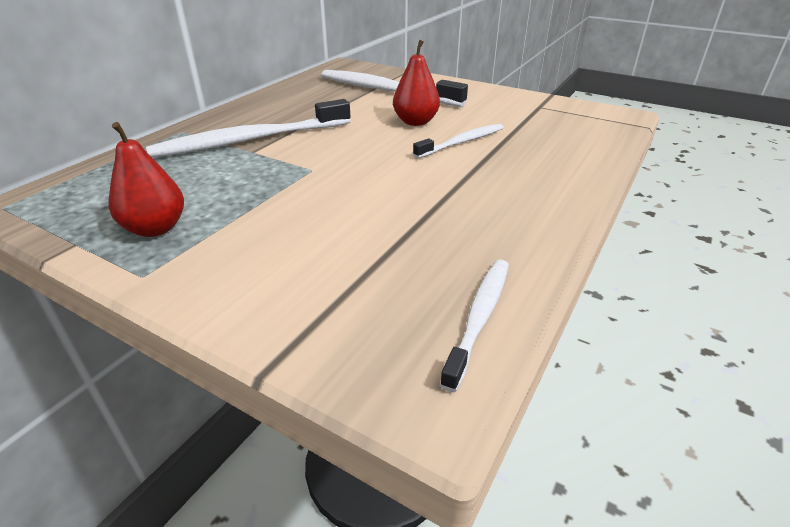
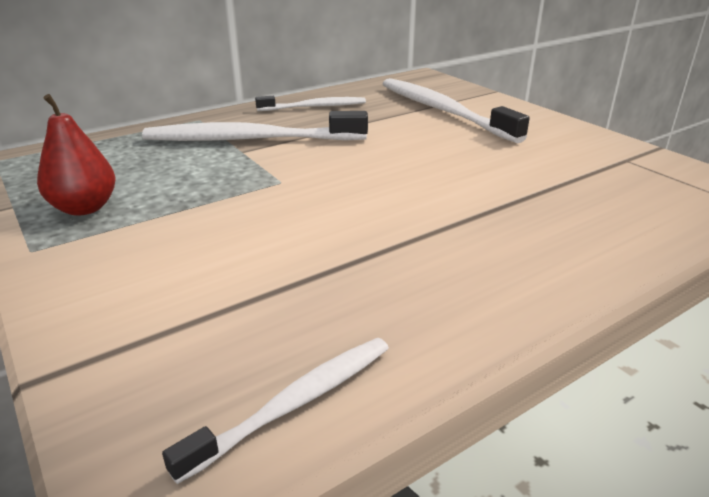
camera: 25 degrees right, 5 degrees down
red pear [393,40,440,126] -> none
white toothbrush [413,124,503,159] -> white toothbrush moved to [255,96,366,111]

